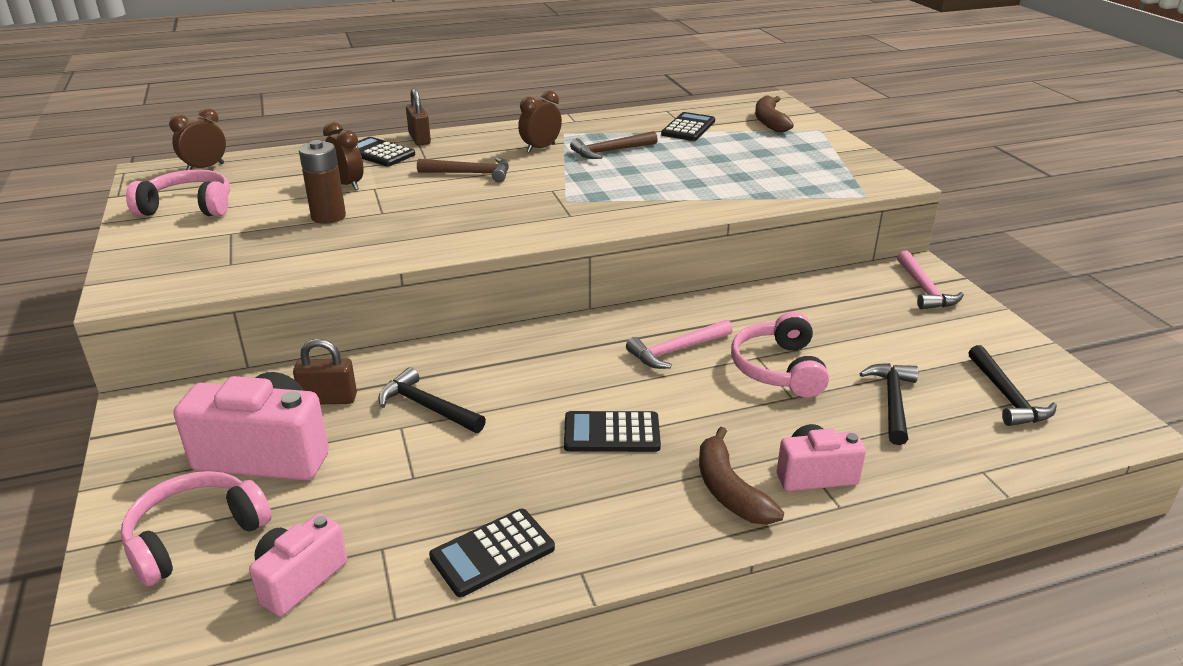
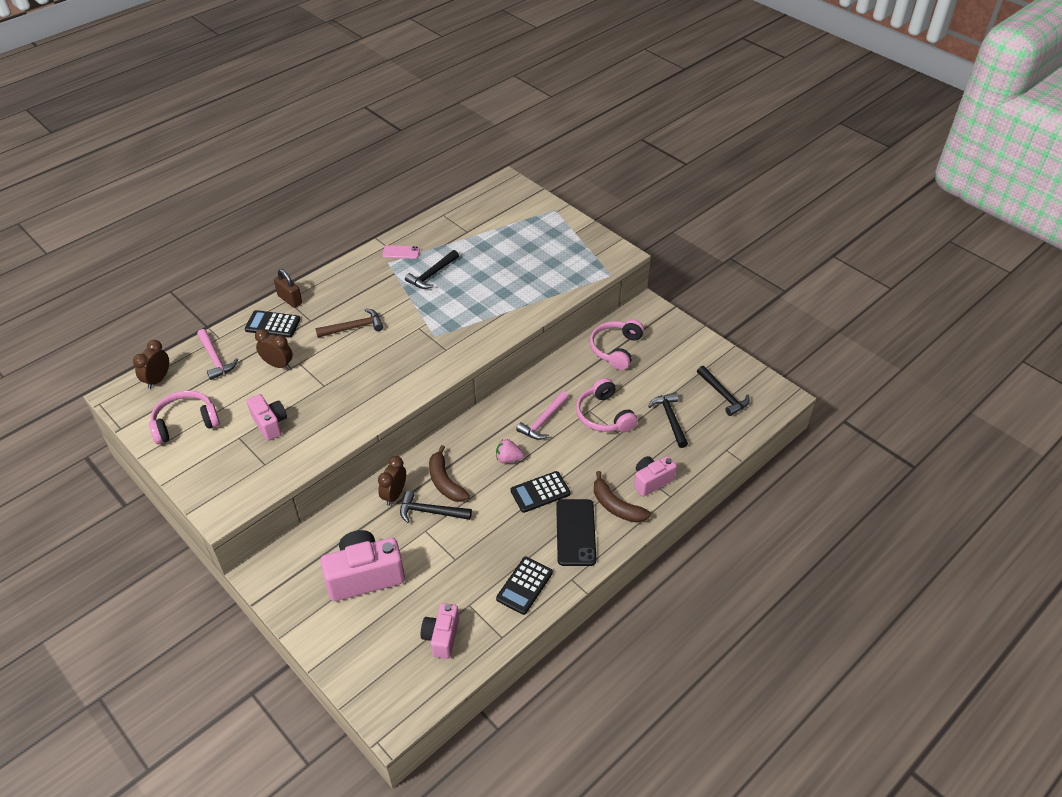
camera: 25 degrees left, 15 degrees up
pink headphones [121,471,272,586] -> pink headphones moved to [590,319,644,370]
brown padlock [293,339,357,404] -> none
brown battery [299,140,346,224] -> none
brown clock [518,91,562,153] -> brown clock moved to [378,456,406,506]
brown hammer [570,131,658,159] -> black hammer [405,250,459,289]
black calculator [661,112,715,141] -> none
brown banana [755,95,794,132] -> brown banana moved to [429,445,470,502]
pink hammer [897,251,964,310] -> pink hammer moved to [197,329,238,380]
none -> pink camera [247,394,287,441]
none -> pink phone [382,245,420,259]
none -> pink strawberry [496,439,524,463]
none -> black phone [556,499,596,566]

